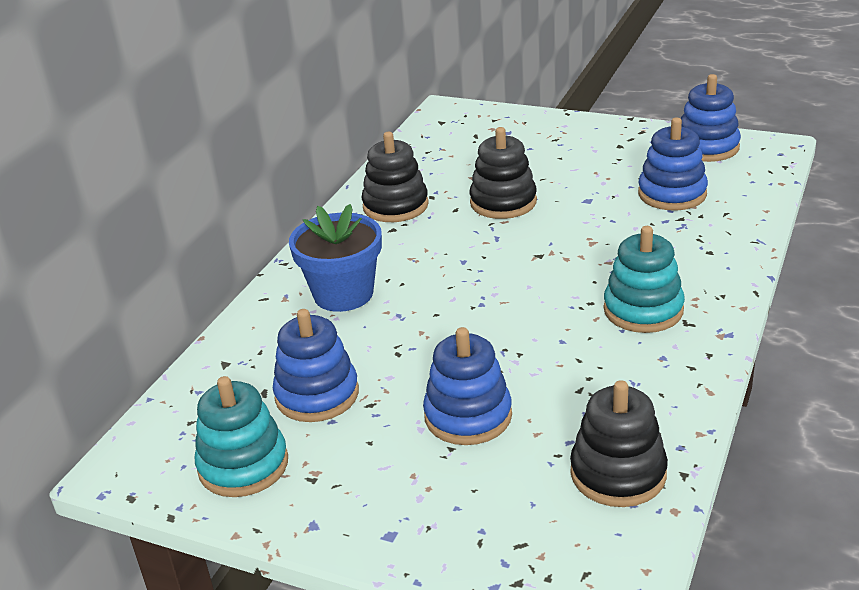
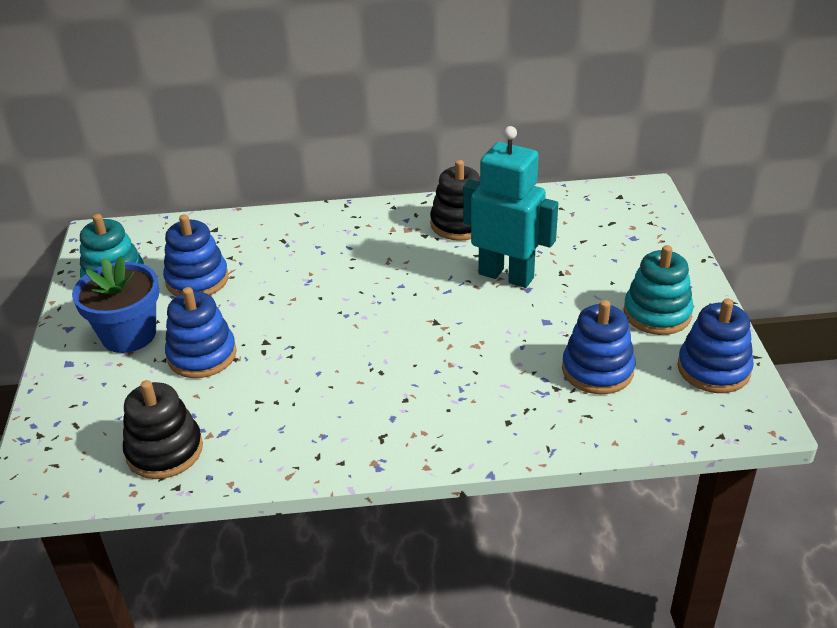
camera: 60 degrees right, 5 degrees up
blue flower pot [289,204,382,312] -> blue flower pot moved to [72,256,159,353]
black stacking toy [470,127,537,219] -> turquoise robot [463,126,558,288]
turquoise stacking toy [604,226,685,333] -> turquoise stacking toy moved to [623,245,694,335]

